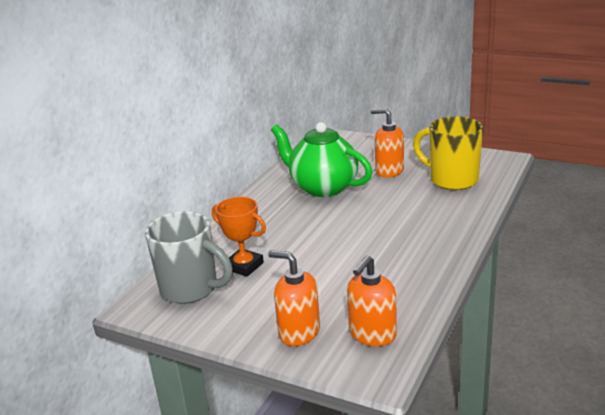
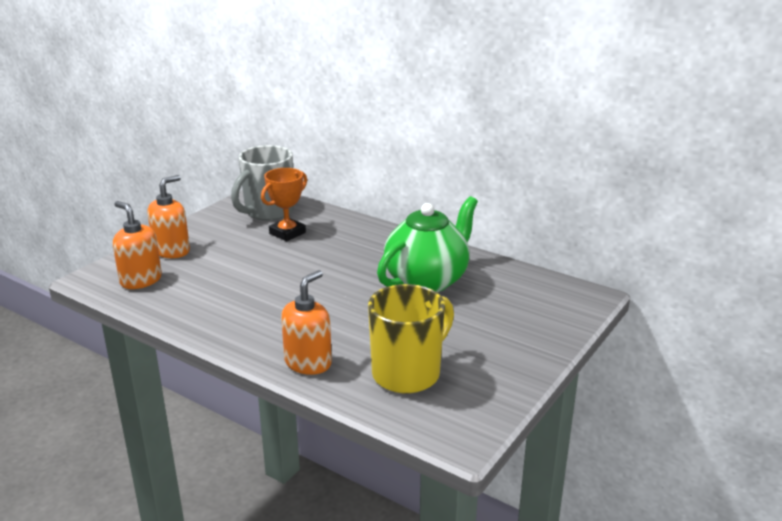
camera: 95 degrees right, 0 degrees up
orange soap dispenser [371,108,404,178] -> orange soap dispenser moved to [281,270,332,375]

